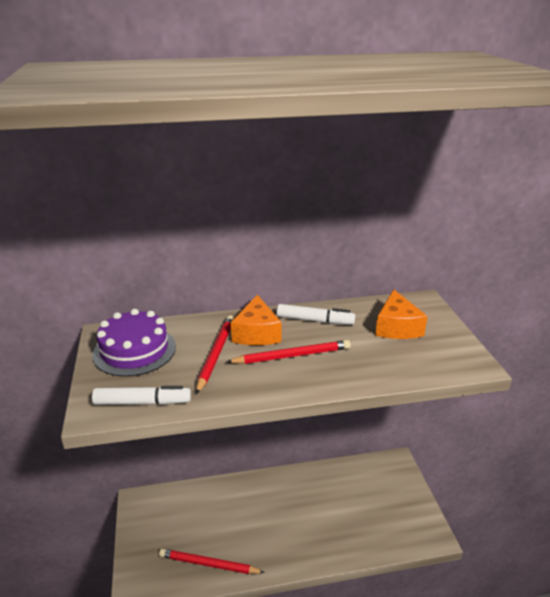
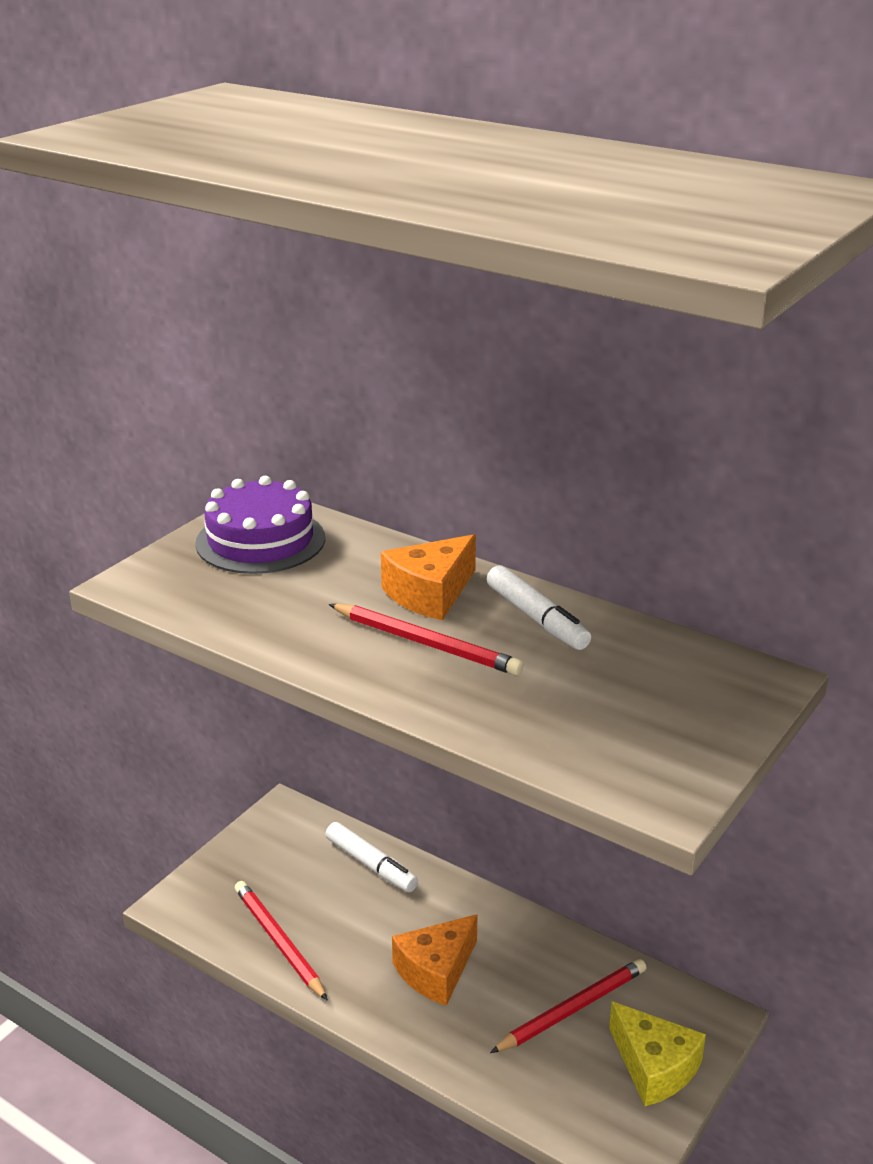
camera: 45 degrees right, 0 degrees up
white marker [92,386,191,405] -> white marker moved to [326,822,418,892]
red pencil [196,315,234,394] -> red pencil moved to [490,959,647,1053]
orange cheese [375,289,428,339] -> orange cheese moved to [392,914,478,1006]
none -> yellow cheese [609,1002,706,1106]

